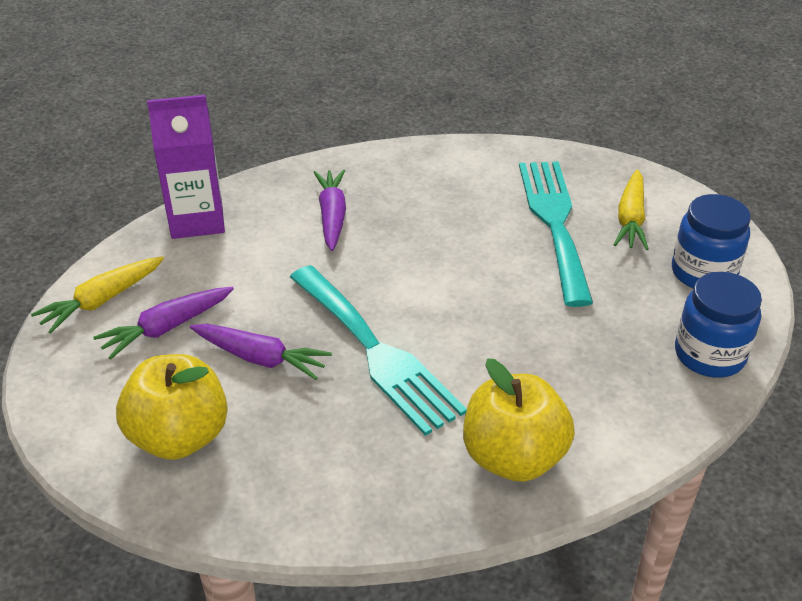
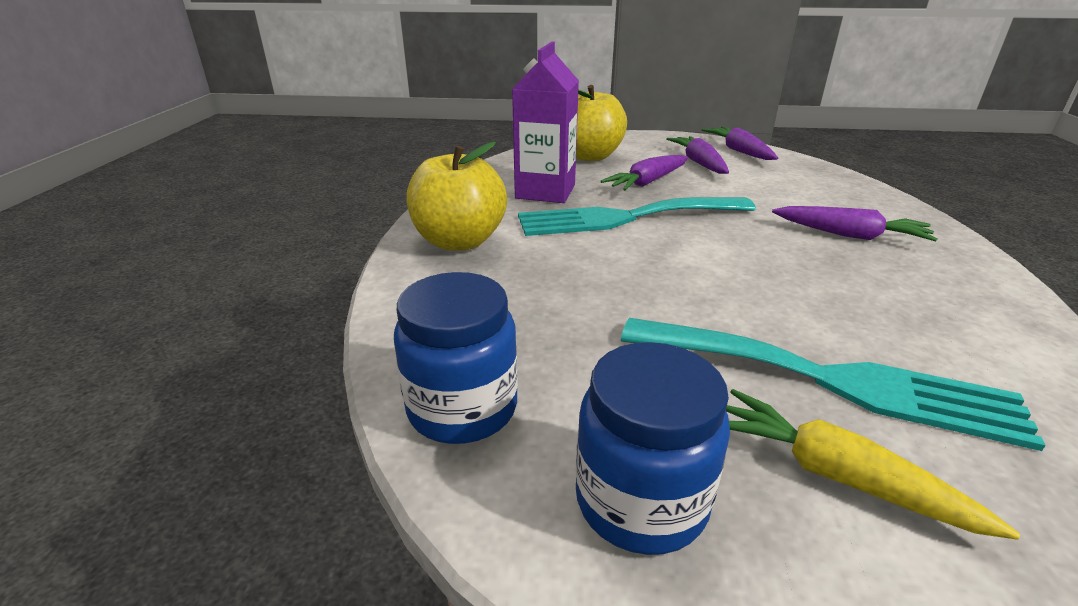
camera: 115 degrees right, 10 degrees down
yellow carrot [31,256,164,333] -> purple carrot [702,127,778,160]
purple carton [147,95,225,239] -> purple carton moved to [512,42,579,203]

